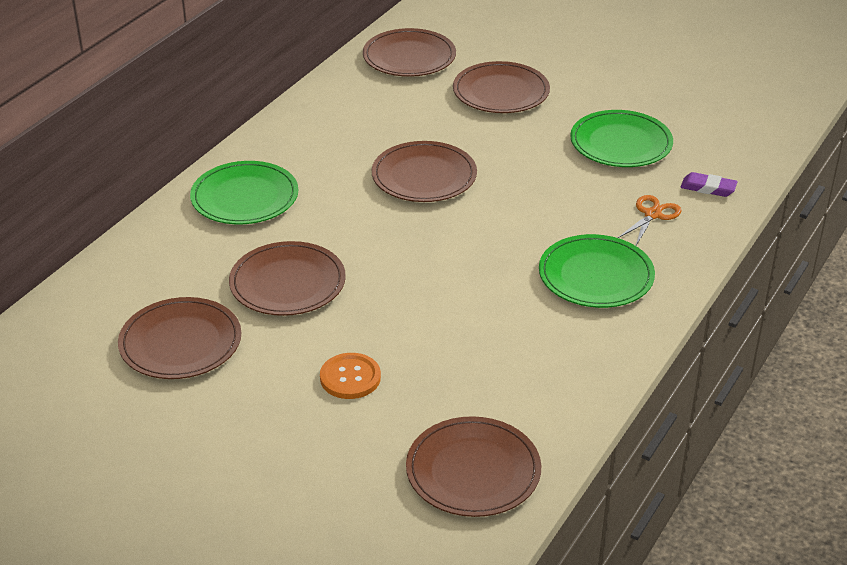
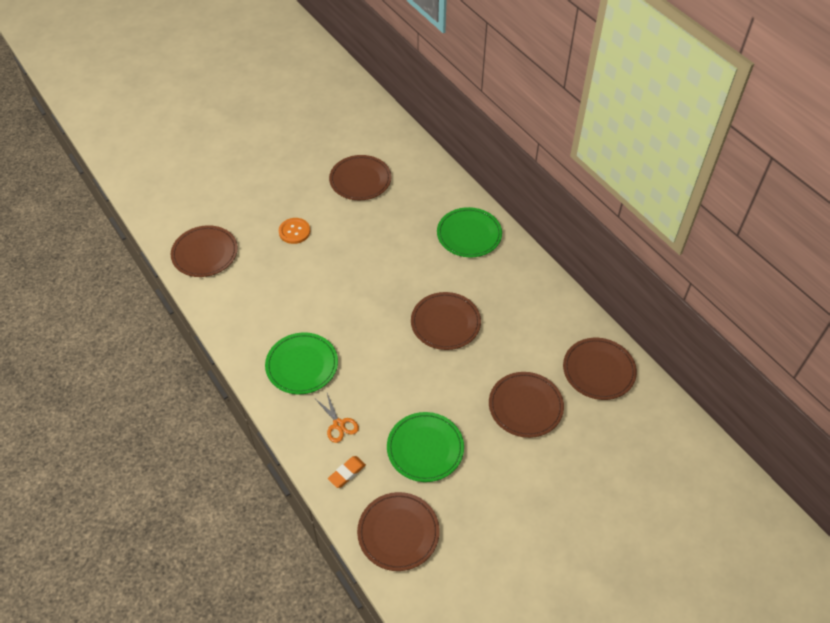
camera: 115 degrees right, 15 degrees up
brown plate [229,241,346,316] -> brown plate moved to [357,492,440,571]
purple eraser [681,172,738,197] -> orange eraser [328,456,366,488]

